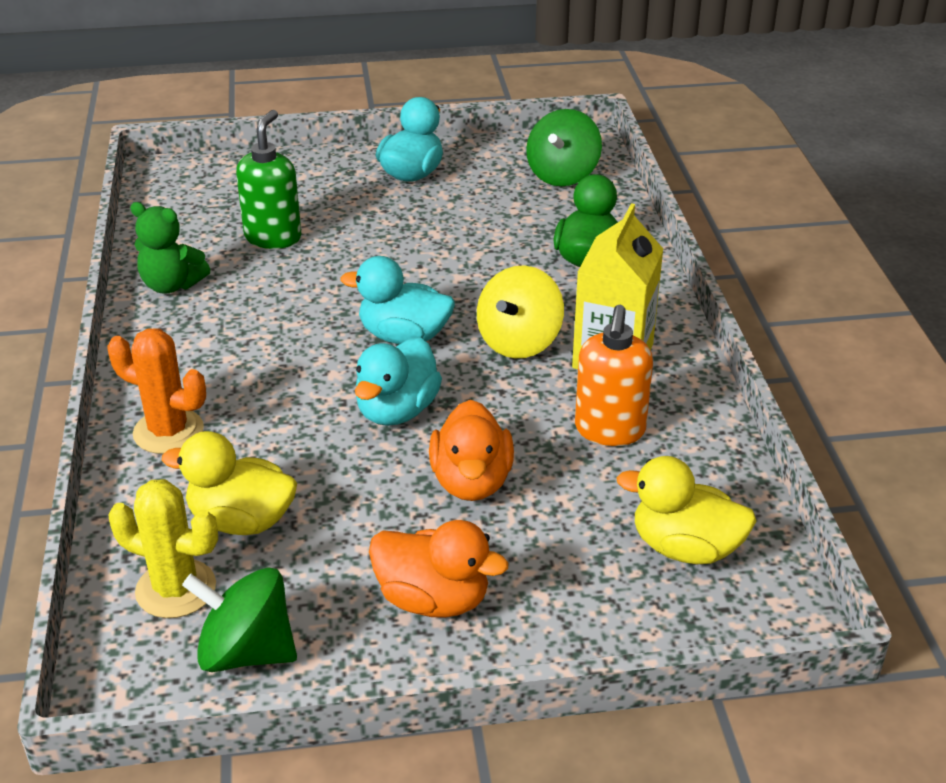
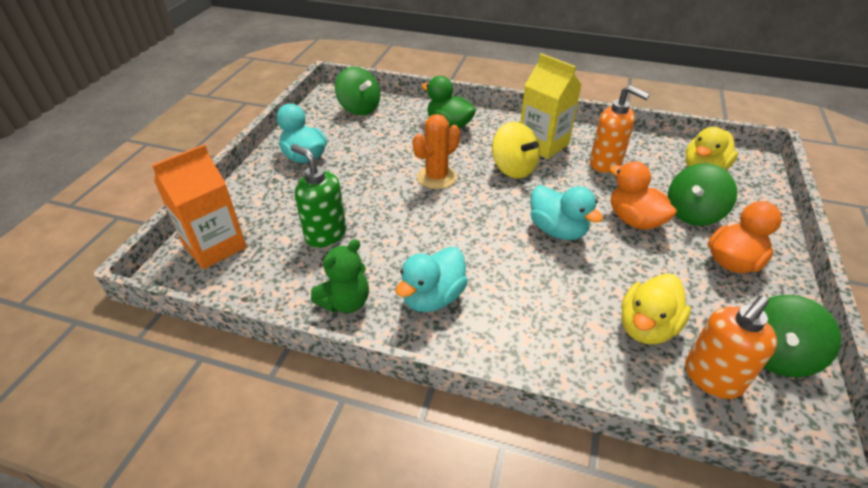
camera: 65 degrees left, 5 degrees up
orange cactus [107,328,206,454] -> orange cactus moved to [412,114,460,189]
yellow cactus [108,479,218,618] -> orange soap dispenser [685,296,777,399]
turquoise duck [340,256,455,344] -> turquoise duck moved to [396,247,468,312]
orange duck [429,400,514,501] -> orange duck turned 150 degrees counterclockwise [609,161,677,230]
none -> orange carton [152,144,247,269]
none -> green spinning top [668,163,737,226]

